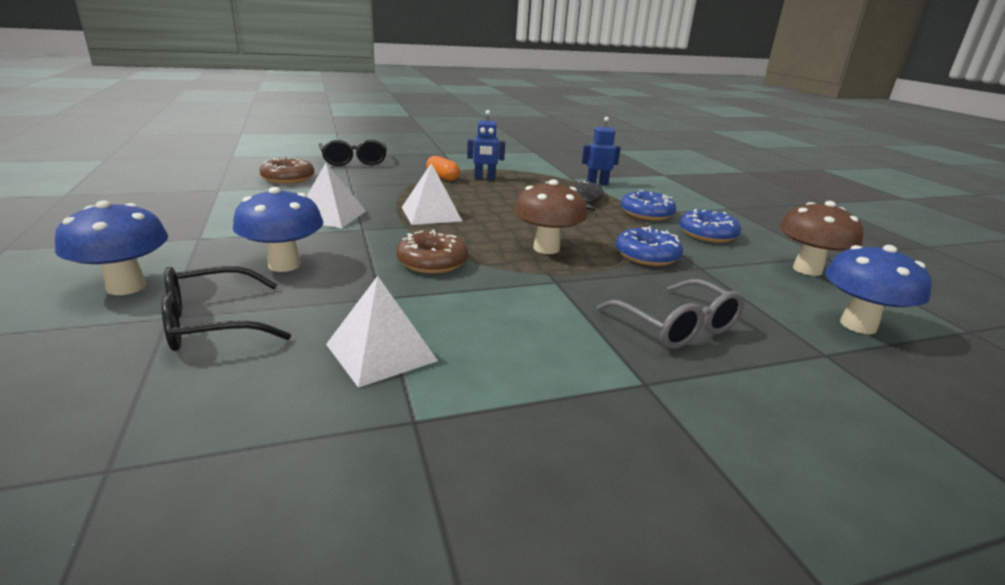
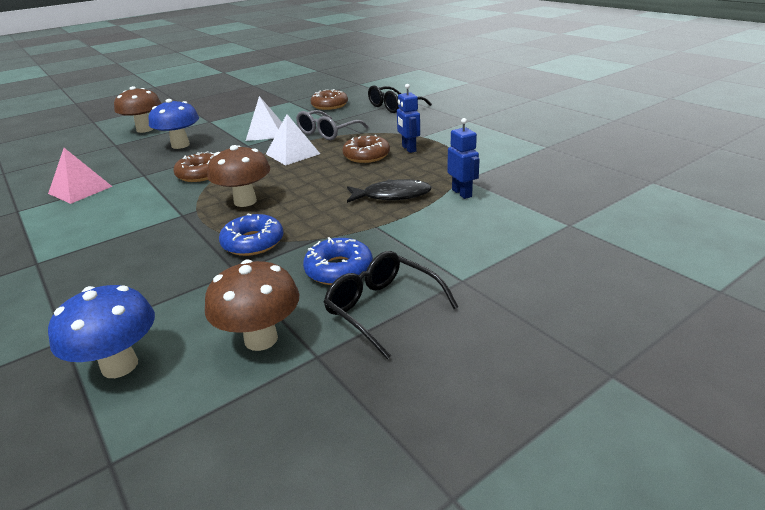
camera: 75 degrees right, 5 degrees up
blue mushroom [55,200,168,295] -> brown mushroom [114,86,162,133]
black glasses [161,266,291,351] -> black glasses moved to [324,251,458,359]
white pyramid [326,276,438,388] -> pink pyramid [48,148,113,204]
orange capsule [426,156,460,181] -> none
grey glasses [597,279,744,349] -> grey glasses moved to [296,110,369,140]
blue donut [621,190,676,220] -> none
none -> brown donut [342,135,390,163]

